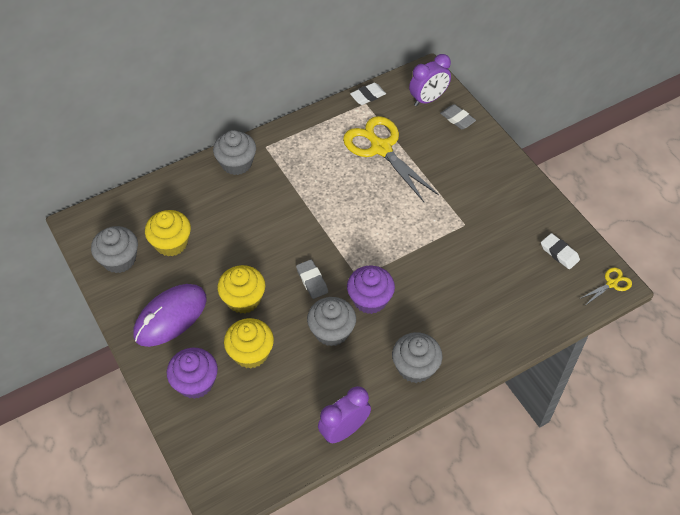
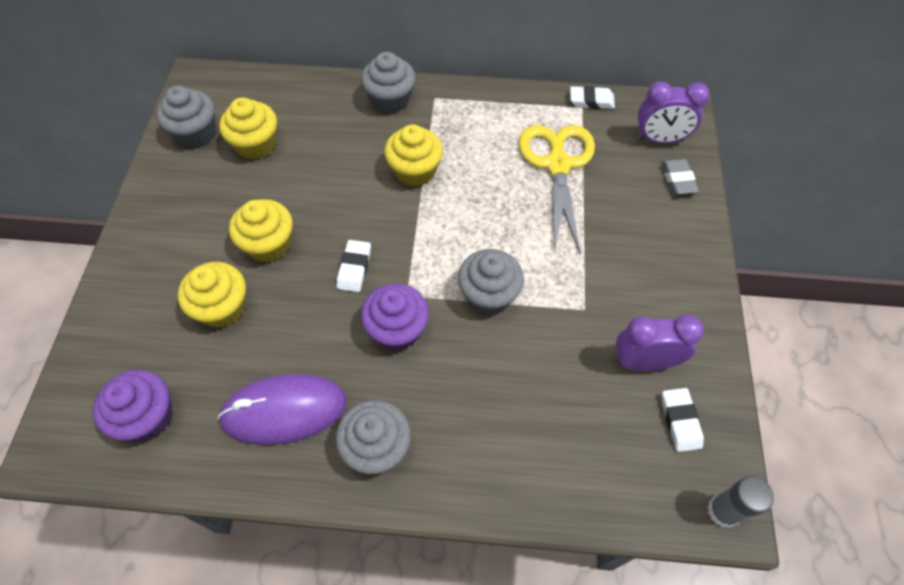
camera: 35 degrees right, 5 degrees up
purple mouse [133,284,207,347] -> purple mouse moved to [217,374,347,445]
purple cupcake [167,348,218,399] -> purple cupcake moved to [93,370,173,441]
grey eraser [296,259,328,299] -> white eraser [337,240,371,292]
grey cupcake [307,297,356,346] -> grey cupcake moved to [458,249,524,314]
purple clock [318,386,371,444] -> purple clock moved to [616,315,704,371]
yellow scissors [579,267,632,305] -> grey glue stick [708,476,774,528]
none -> yellow cupcake [384,124,443,187]

